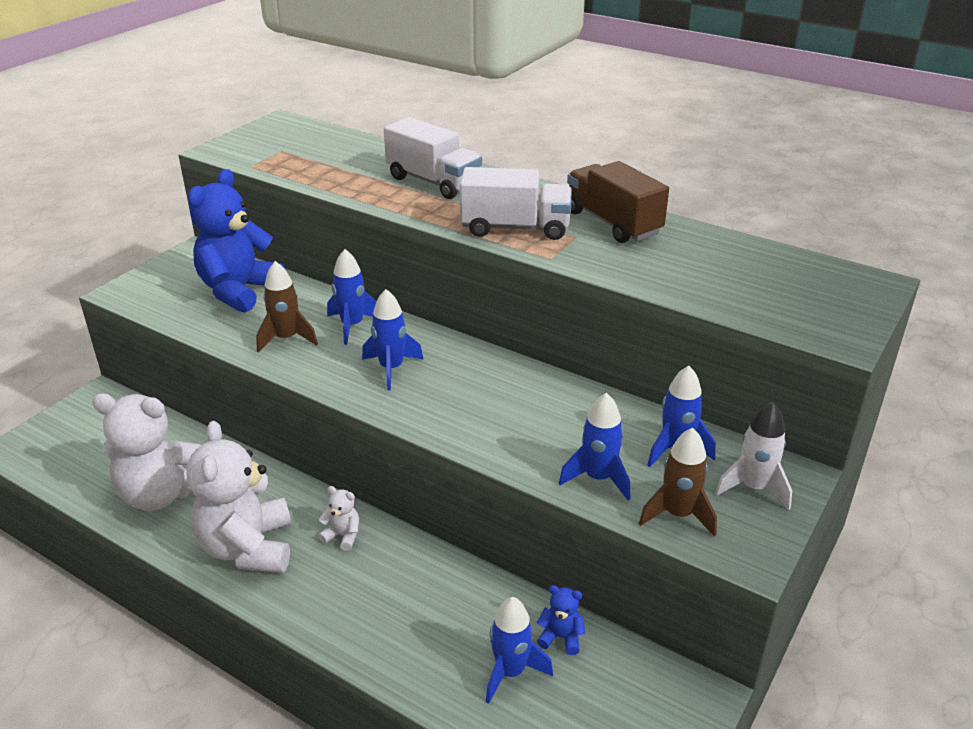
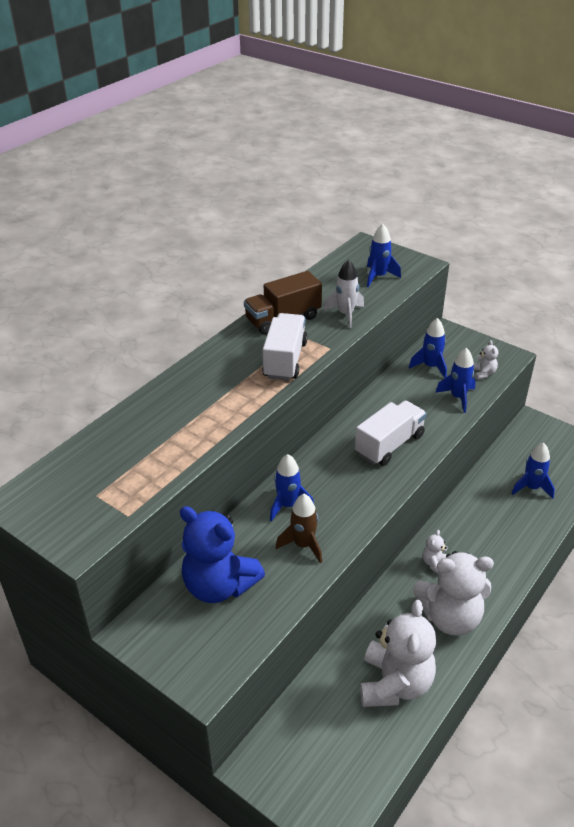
camera: 85 degrees left, 5 degrees up
blue rocket [362,289,423,390] -> blue rocket moved to [367,224,401,287]
white truck [384,117,482,199] -> white truck moved to [355,400,427,466]
blue teddy bear [537,585,585,655] -> none
brown rocket [639,428,717,537] -> white teddy bear [474,340,498,380]
white rocket [715,402,792,510] -> white rocket moved to [324,259,364,328]

